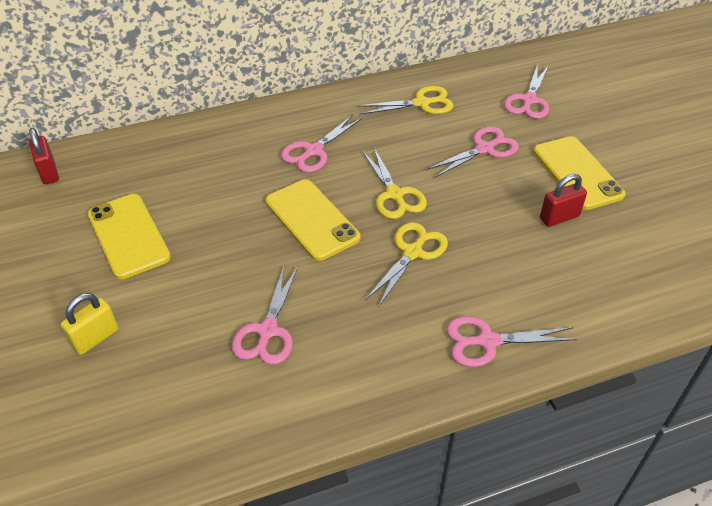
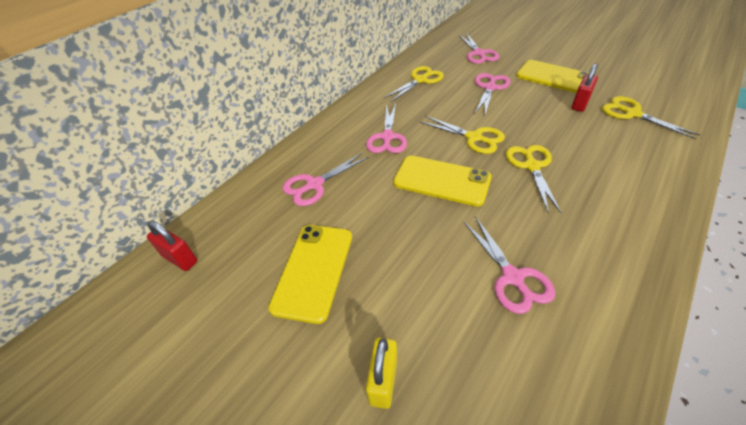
camera: 30 degrees left, 0 degrees up
yellow phone [87,194,171,279] -> yellow phone turned 75 degrees clockwise [268,225,352,324]
pink scissors [446,316,578,367] -> pink scissors moved to [282,153,369,206]
none -> yellow scissors [602,96,700,140]

